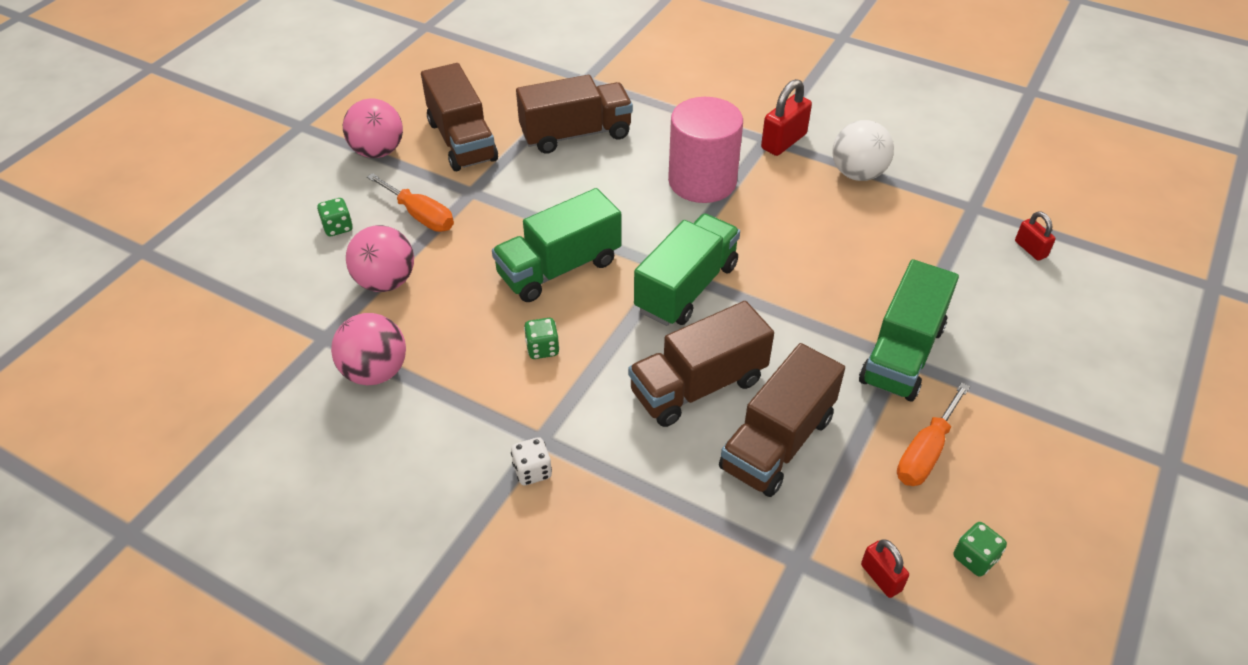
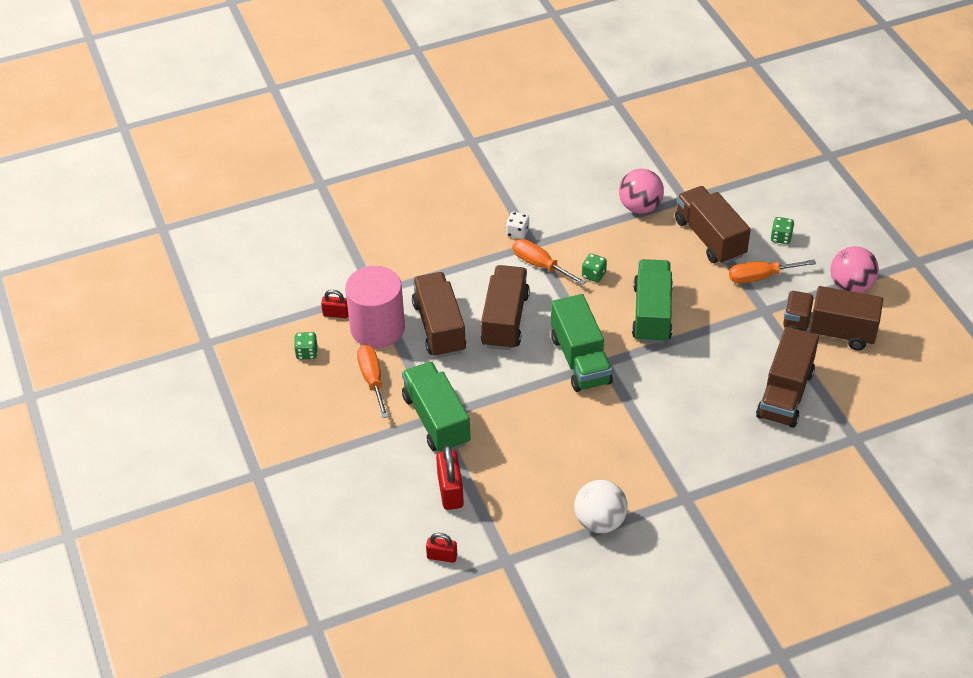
camera: 130 degrees right, 0 degrees up
pink ball [346,225,414,292] -> brown truck [675,186,751,264]
pink cylinder [668,97,743,203] -> pink cylinder moved to [345,266,405,348]
red padlock [761,79,812,156] -> red padlock moved to [436,445,464,510]
none -> orange screwdriver [512,239,586,285]

